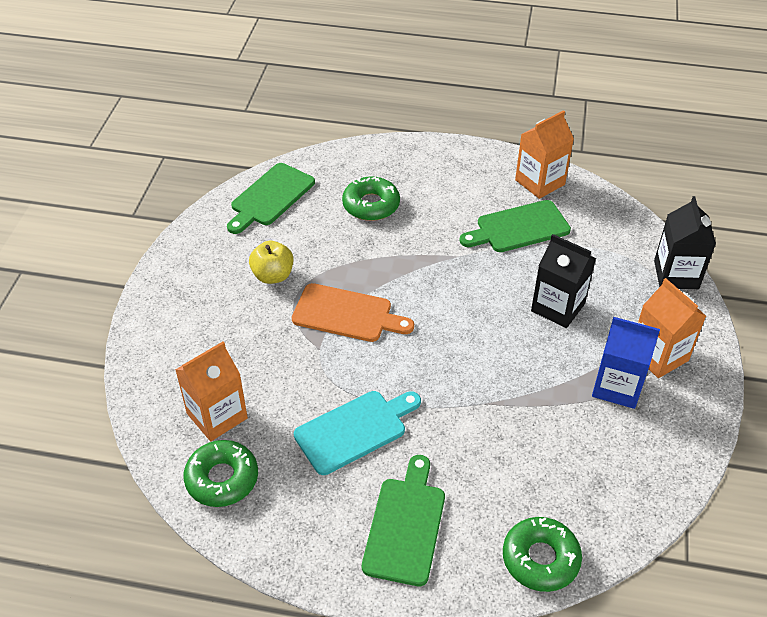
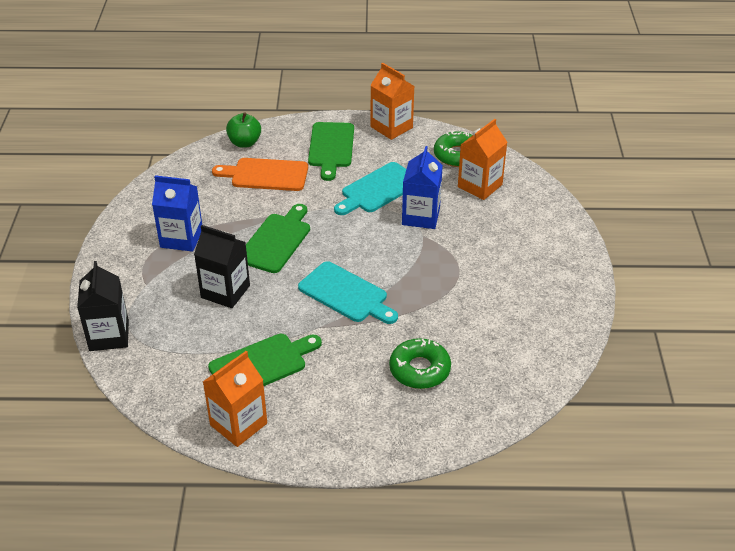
camera: 170 degrees right, 5 degrees down
green cutting board [227,163,315,234] -> green cutting board moved to [246,204,310,273]
yellow apple [249,241,294,284] -> none
orange cutting board [292,283,414,342] -> orange cutting board moved to [212,158,308,191]
green donut [503,517,582,592] -> green apple [226,112,261,148]
orange carton [638,278,706,378] -> orange carton moved to [370,62,414,140]
none -> turquoise cutting board [298,261,398,324]
none -> blue carton [402,146,443,229]

